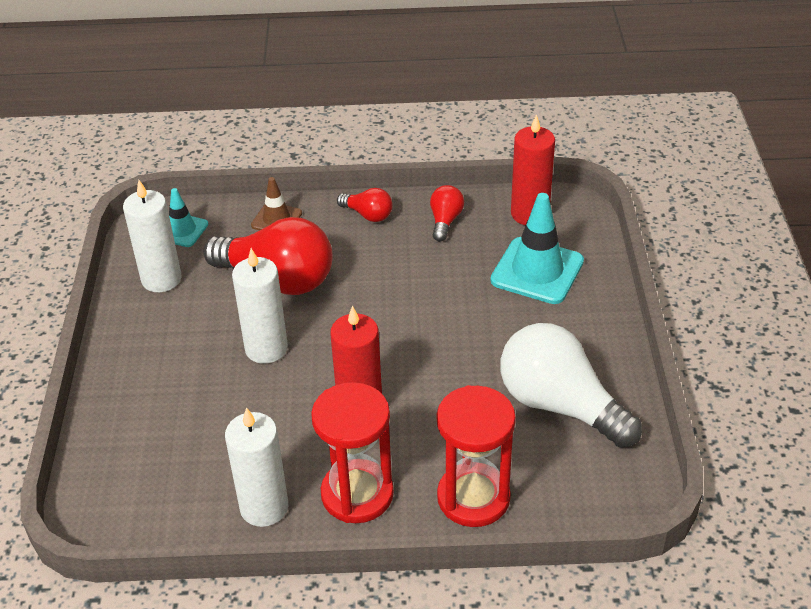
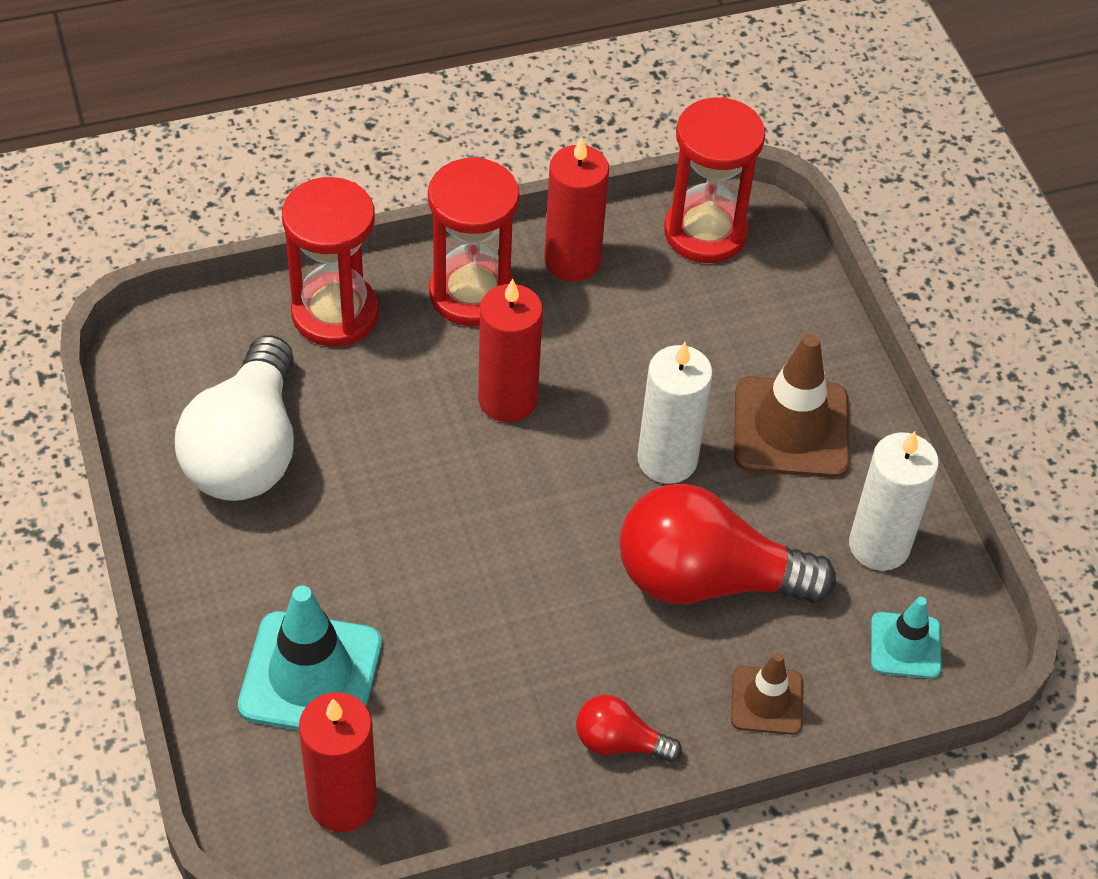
camera: 160 degrees right, 10 degrees up
white candle [225,407,288,527] -> red candle [544,136,609,282]
red light bulb [430,185,464,242] -> none
white light bulb [500,323,642,448] -> white light bulb turned 75 degrees clockwise [175,335,294,501]
none -> red hourglass [664,97,765,263]
none -> brown traffic cone [734,333,850,478]

